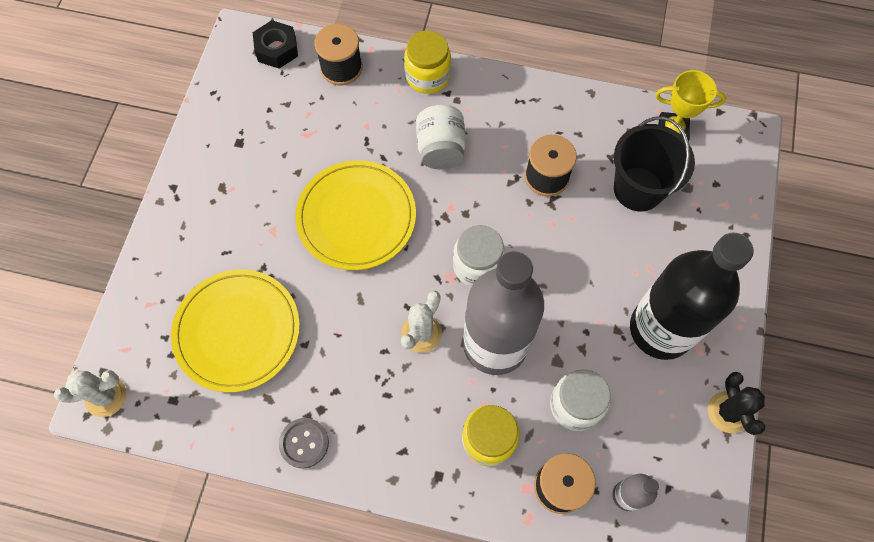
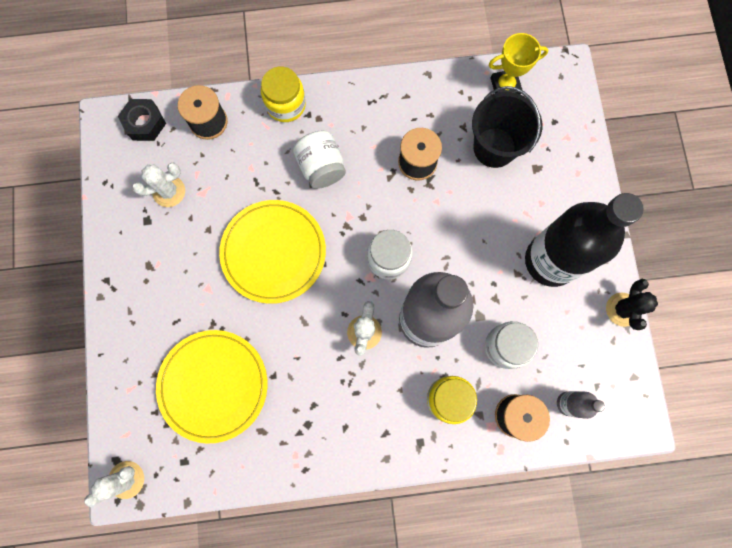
camera: 20 degrees left, 10 degrees up
grey button [279,418,329,468] -> none
black cactus [708,372,765,435] -> black cactus turned 45 degrees clockwise [606,279,658,330]
none -> white cactus [132,163,185,207]

